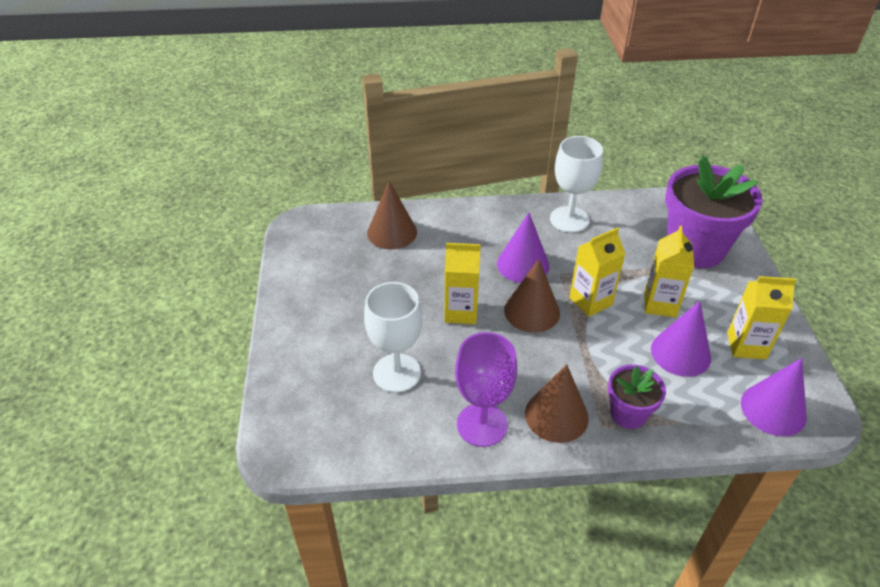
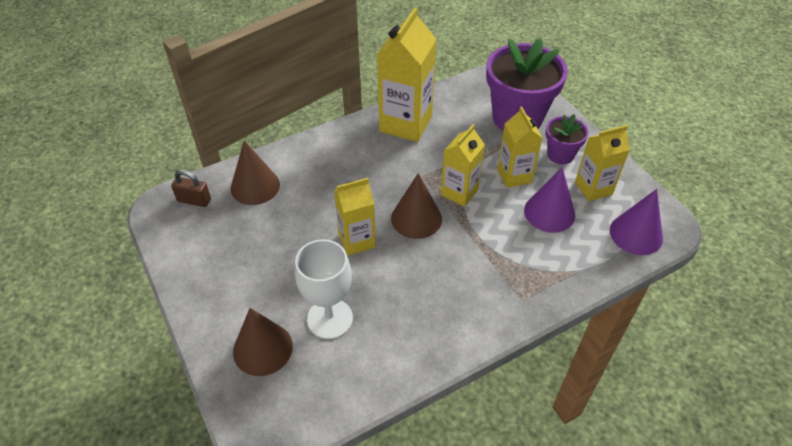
camera: 25 degrees left, 5 degrees up
purple goblet [455,332,517,447] -> none
purple cone [497,213,550,283] -> none
brown cone [525,364,589,443] -> brown cone moved to [233,308,293,376]
white goblet [550,136,603,233] -> yellow carton [377,7,437,142]
purple flower pot [608,364,666,429] -> purple flower pot moved to [545,114,588,164]
none -> brown padlock [171,170,211,207]

